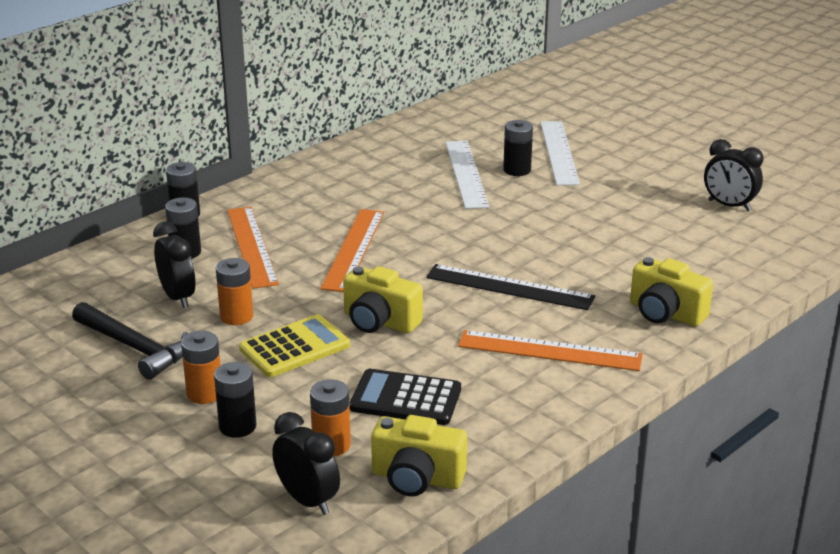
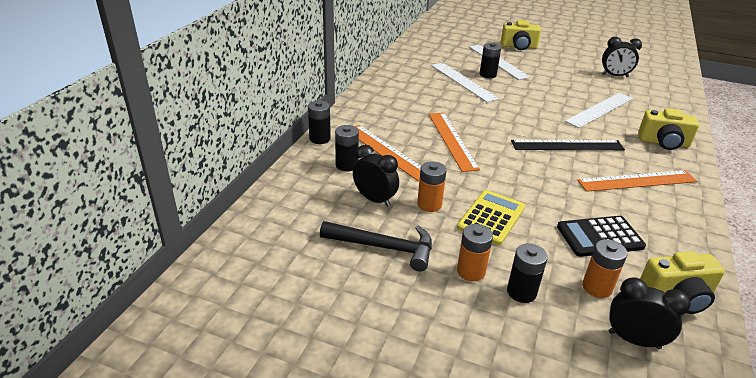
camera: 25 degrees left, 5 degrees up
yellow camera [343,266,423,333] -> yellow camera moved to [501,20,541,50]
none -> white ruler [565,93,633,128]

